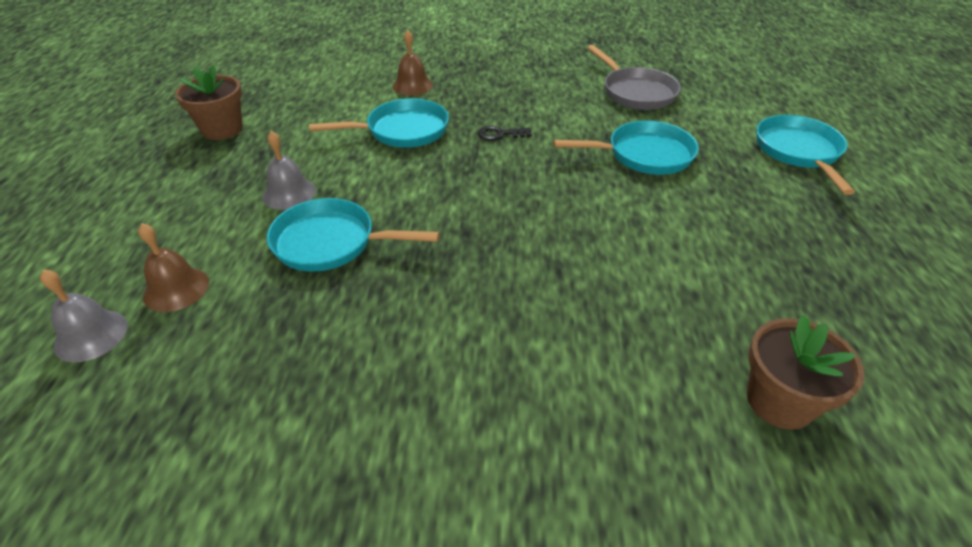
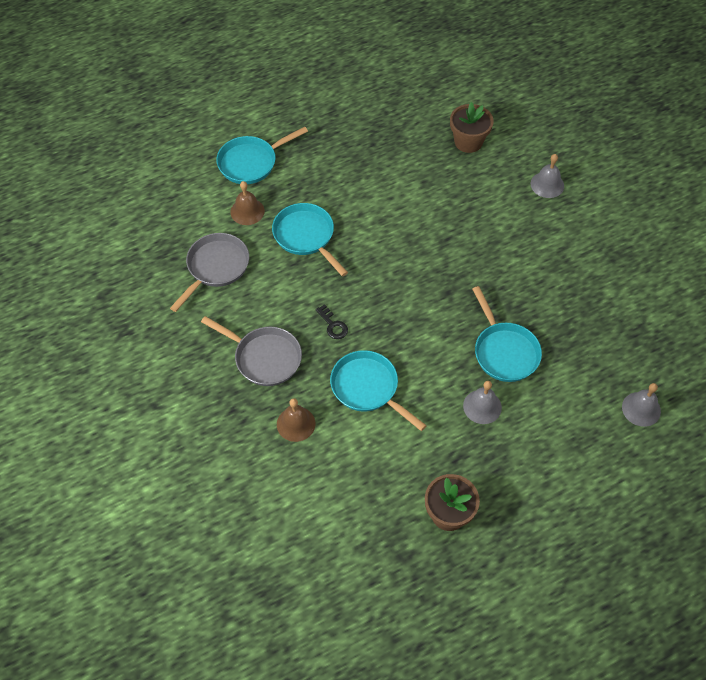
camera: 120 degrees left, 15 degrees up
brown bell [138,223,209,312] -> brown bell moved to [230,181,265,225]
none -> grey pan [201,316,302,386]
none -> grey bell [531,154,564,198]

